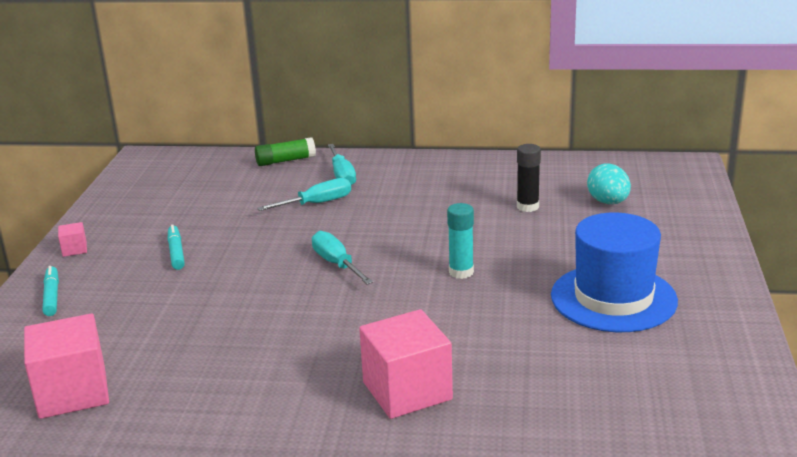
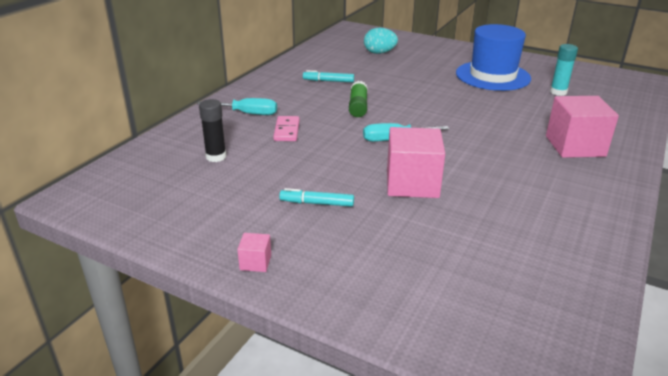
camera: 70 degrees left, 5 degrees up
pink cube [24,313,109,419] -> pink cube moved to [387,127,445,198]
turquoise marker [42,266,59,316] -> turquoise marker moved to [303,70,354,83]
green glue stick [255,137,316,166] -> green glue stick moved to [349,81,368,117]
turquoise screwdriver [257,178,351,211] -> pink domino [273,116,300,141]
turquoise glue stick [447,203,474,279] -> turquoise glue stick moved to [550,44,578,96]
black glue stick [517,144,541,212] -> black glue stick moved to [199,99,226,162]

